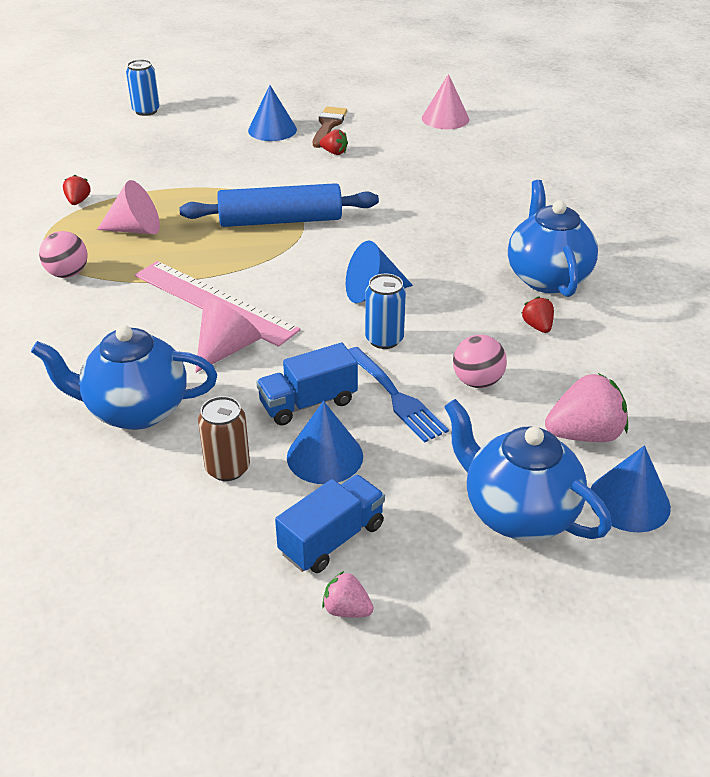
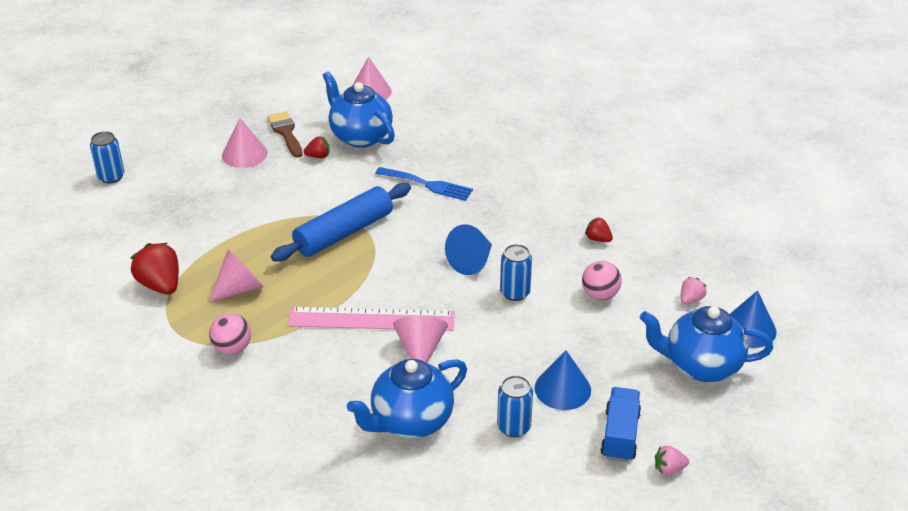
camera: 35 degrees left, 0 degrees up
red strawberry [63,174,91,205] -> red strawberry [131,243,179,295], size x1.89
brown can [198,396,250,481] -> blue can [497,375,533,437]
blue cone [248,85,297,141] -> pink cone [222,118,268,168]
blue truck [256,343,358,425] -> none
blue fork [348,347,449,442] -> blue fork moved to [375,167,473,201]
blue teapot [508,180,598,297] -> blue teapot moved to [323,71,395,148]
pink strawberry [545,373,628,442] -> pink strawberry [681,277,707,305], size x0.53

